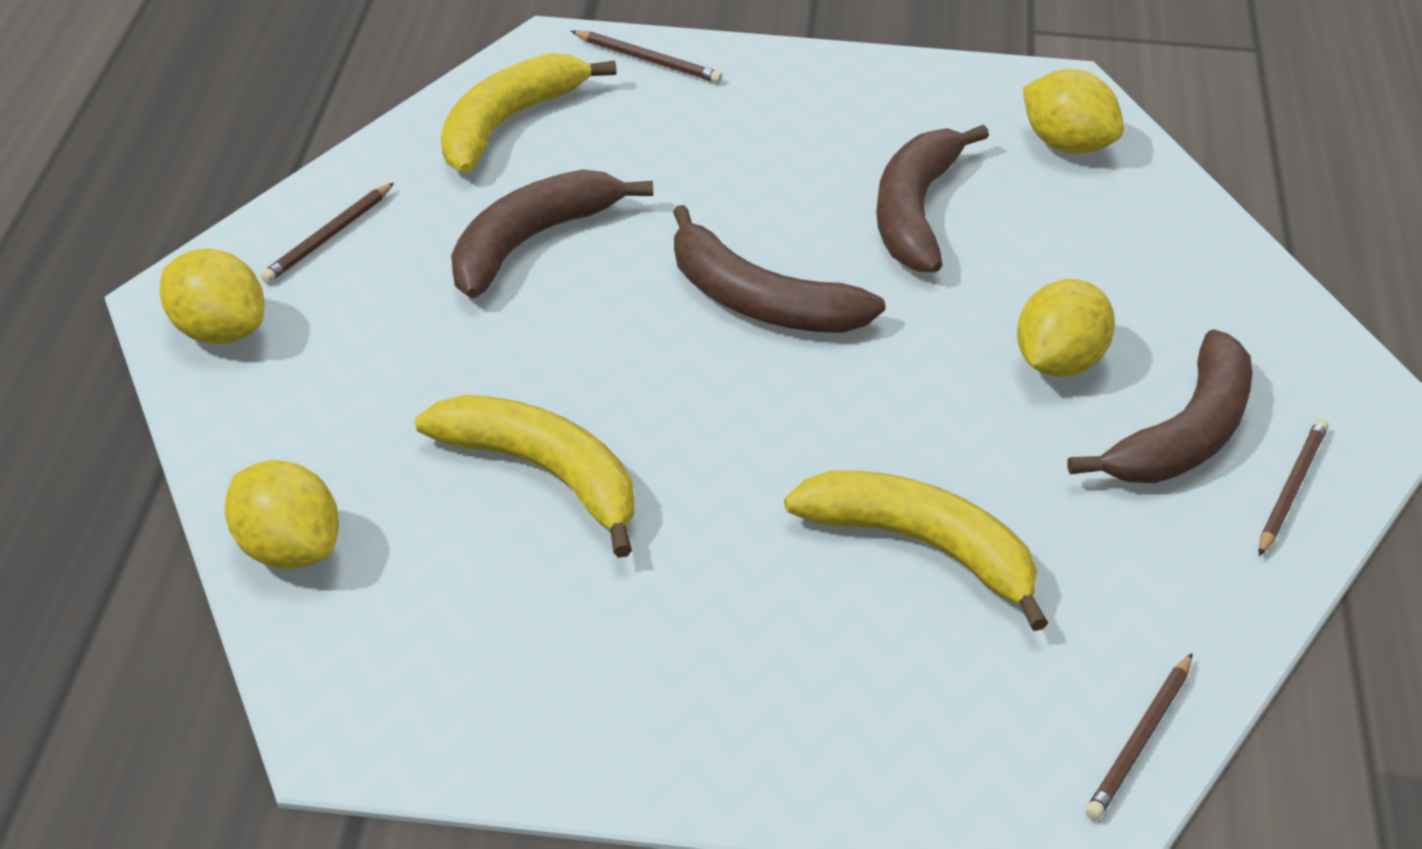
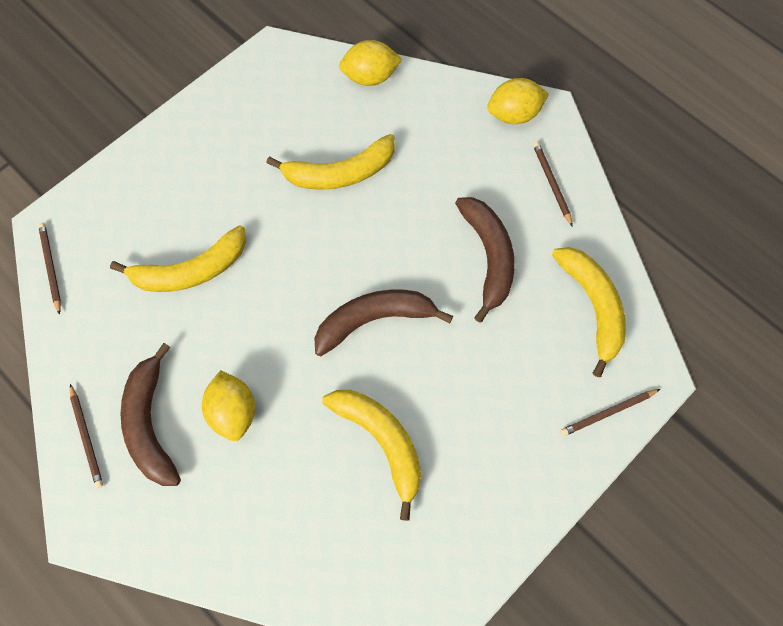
camera: 130 degrees right, 25 degrees up
brown banana [876,125,989,272] -> yellow banana [322,390,421,521]
yellow lemon [1023,69,1124,154] -> none

